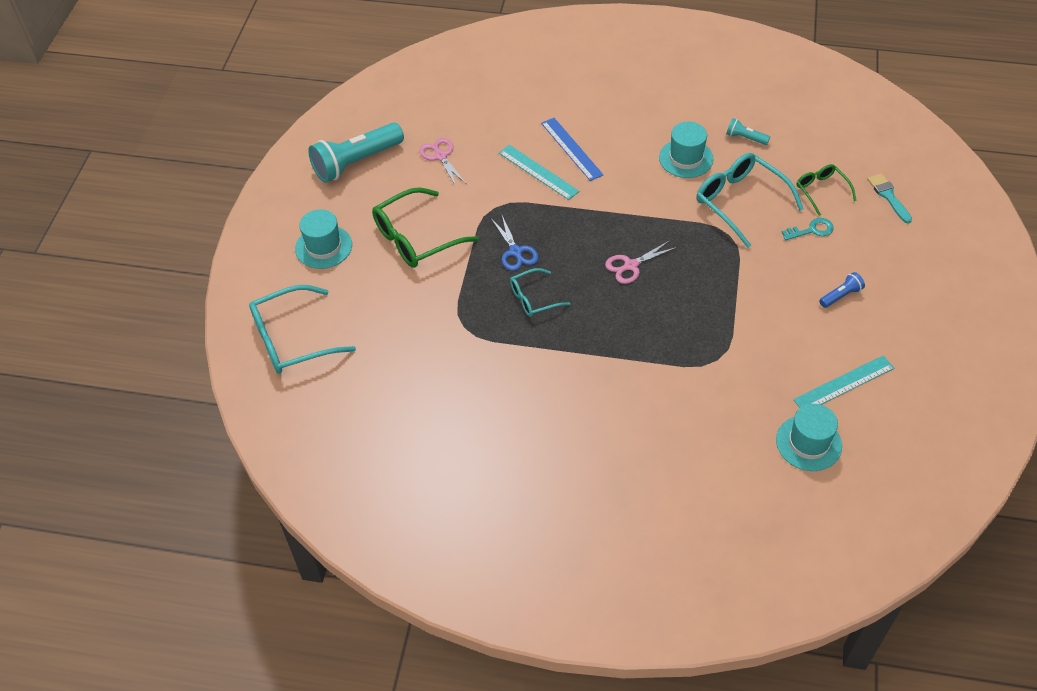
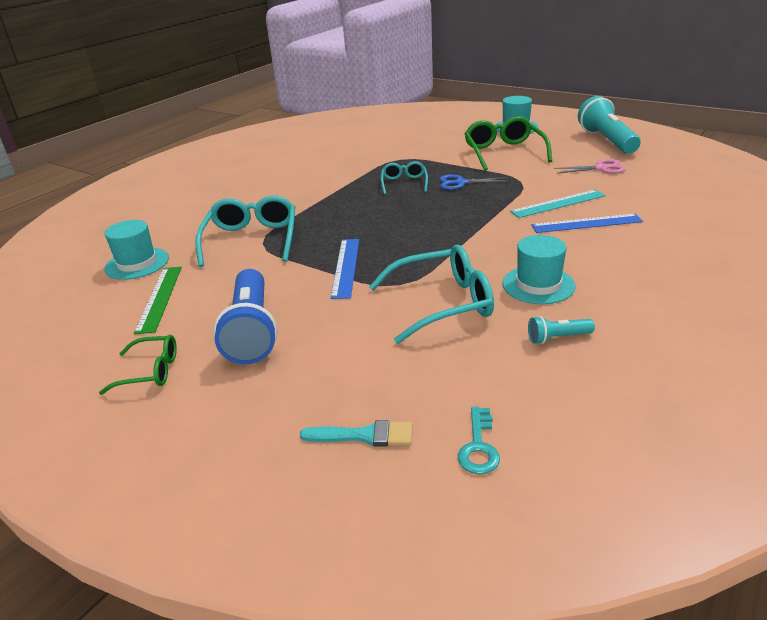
camera: 115 degrees right, 20 degrees down
turquoise glasses [249,285,356,374] -> turquoise glasses moved to [195,195,295,267]
pink scissors [605,240,677,284] -> none
turquoise flashlight [726,118,770,145] -> turquoise flashlight turned 150 degrees counterclockwise [528,316,595,344]
turquoise key [781,218,834,240] -> turquoise key moved to [458,407,500,474]
turquoise ruler [793,356,894,408] -> green ruler [134,267,182,334]
green glasses [796,164,857,216] -> green glasses moved to [99,335,177,395]
blue flashlight [819,272,865,308] -> blue flashlight [213,269,278,364], size x2.22
none -> blue ruler [331,239,359,299]

